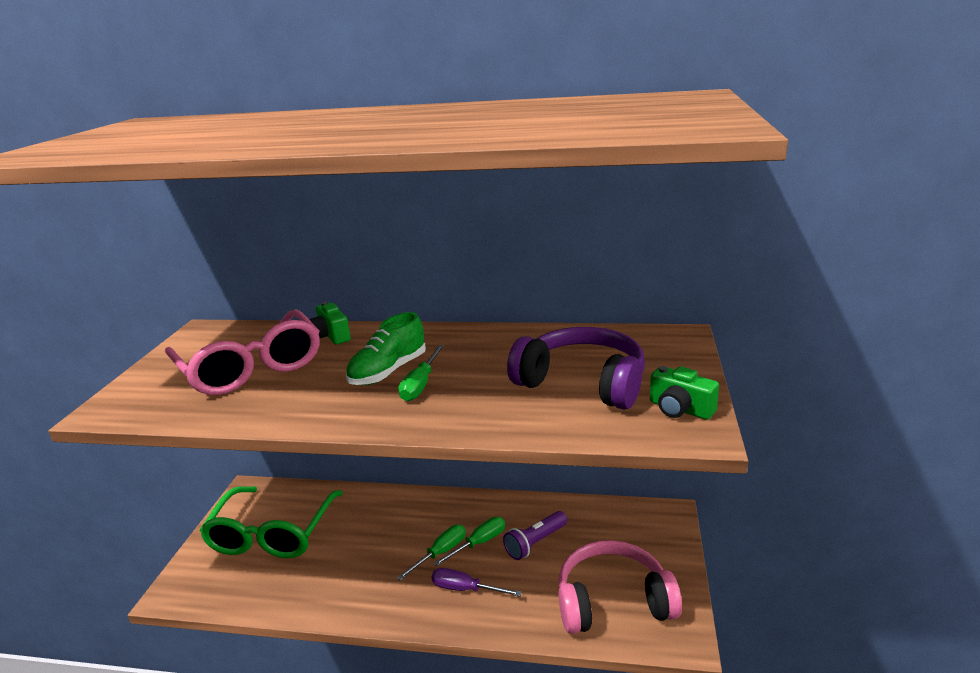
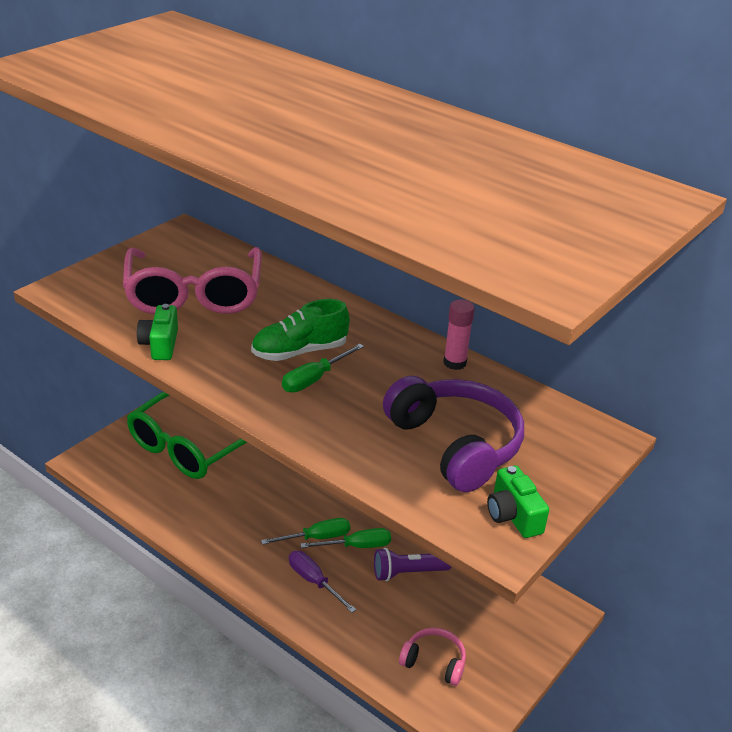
camera: 25 degrees right, 10 degrees up
green camera [309,302,351,344] -> green camera moved to [137,304,178,360]
pink headphones [558,540,682,634] -> pink headphones [399,628,466,686], size x0.53
none -> pink glue stick [443,300,475,370]

